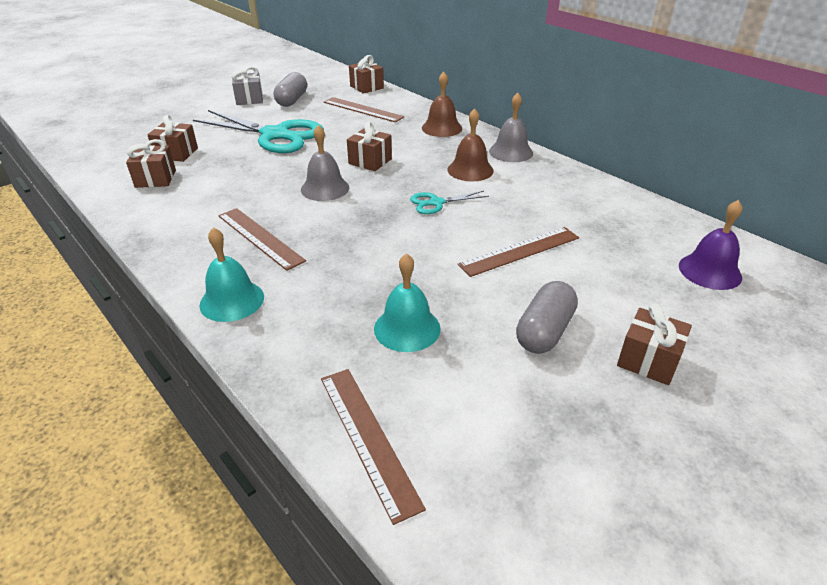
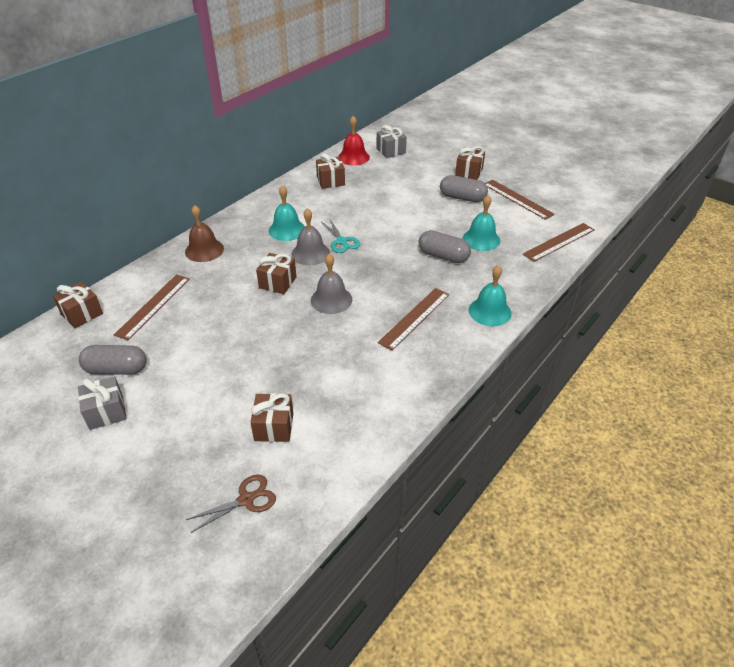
camera: 100 degrees left, 5 degrees up
brown gift [126,139,176,188] -> brown gift moved to [316,153,345,189]
turquoise scissors [193,110,324,153] -> none
brown bell [447,108,494,181] -> turquoise bell [269,185,305,241]
brown ruler [458,227,579,277] -> brown ruler moved to [485,180,555,220]
grey bell [489,93,533,162] -> grey bell moved to [292,208,330,265]
purple bell [679,200,742,290] -> grey gift [377,125,407,158]
none -> brown scissors [186,474,276,533]
none -> red bell [338,116,370,166]
none -> grey capsule [419,230,471,263]

